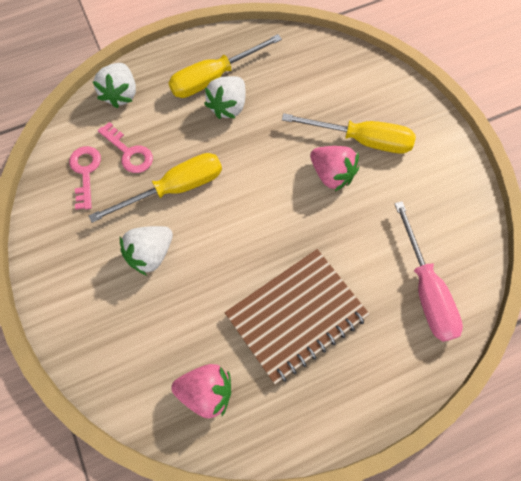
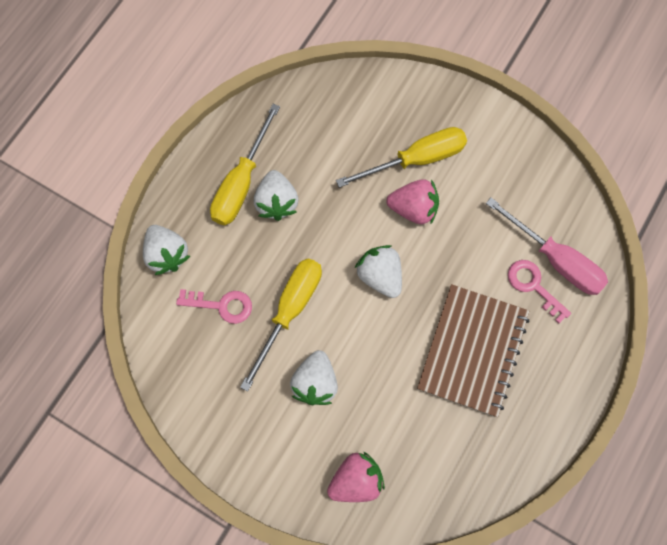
camera: 35 degrees left, 5 degrees up
pink key [69,146,101,210] -> pink key moved to [508,260,571,323]
pink strawberry [171,364,231,418] -> pink strawberry moved to [327,452,385,502]
none -> white strawberry [355,245,402,298]

